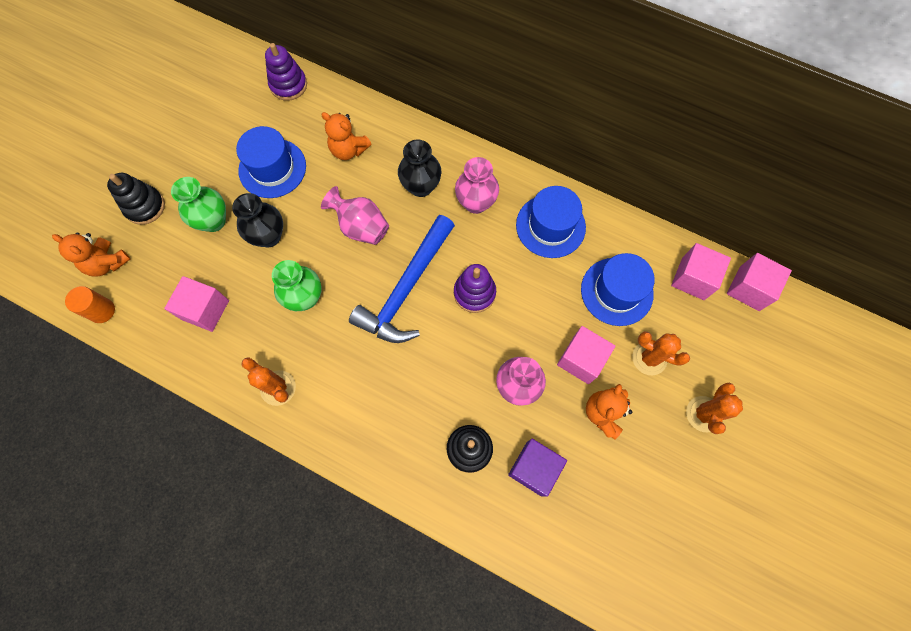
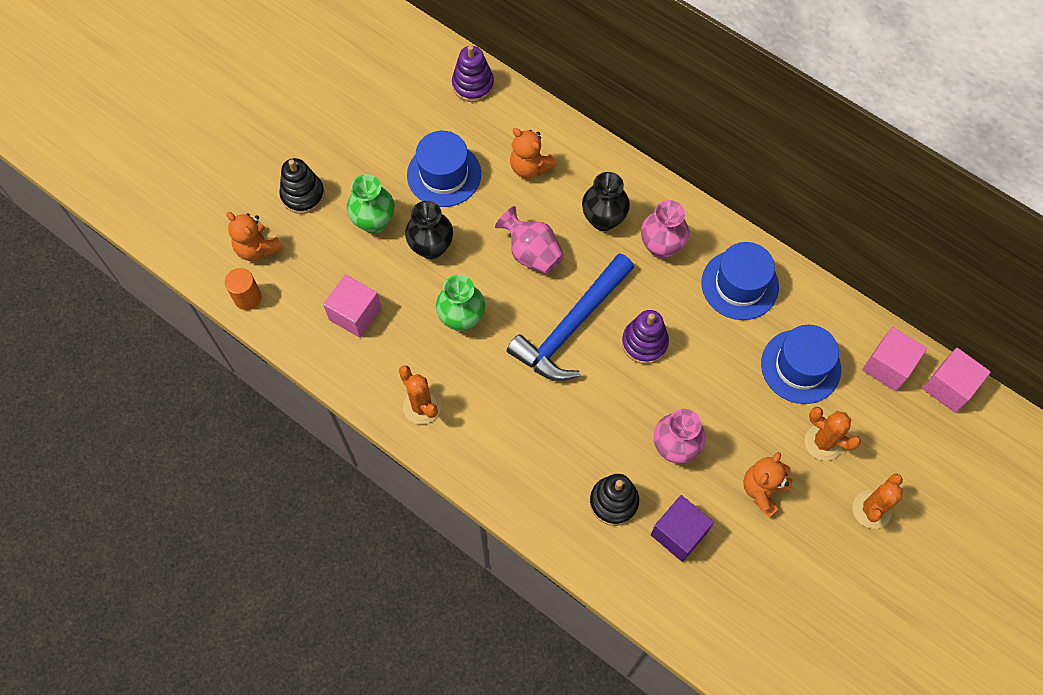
camera: 10 degrees right, 5 degrees down
pink cube [557,326,615,384] -> none

